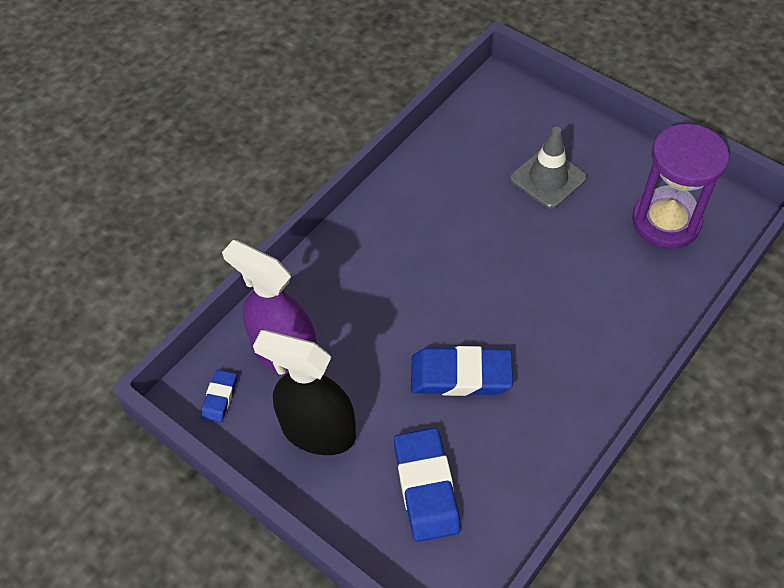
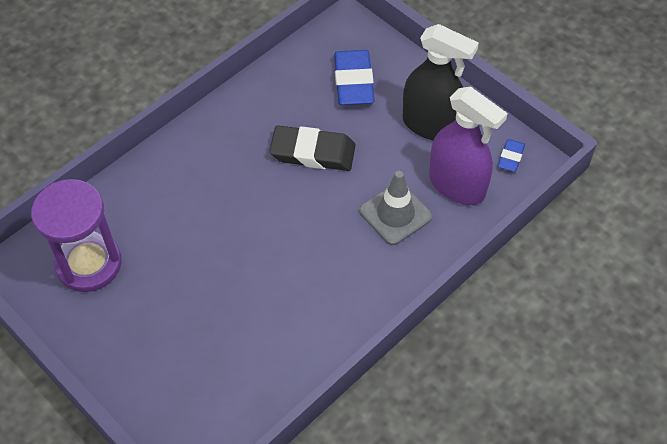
camera: 175 degrees left, 0 degrees up
blue eraser [411,346,513,396] -> black eraser [269,125,356,171]
grey traffic cone [510,127,587,209] -> grey traffic cone moved to [359,171,433,245]

